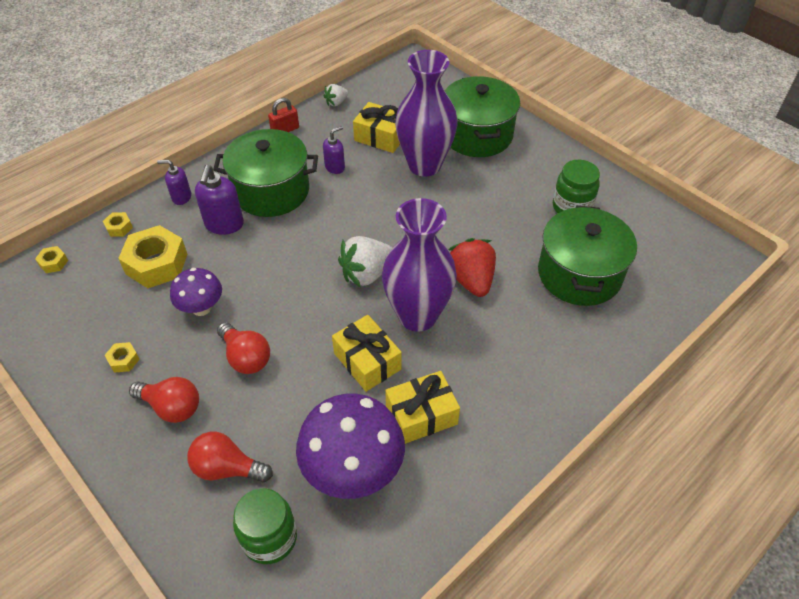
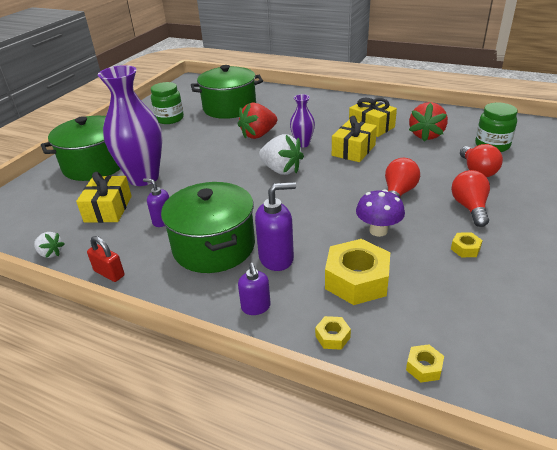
camera: 110 degrees left, 15 degrees down
purple mushroom [296,394,405,499] -> red strawberry [409,102,448,142]
purple vase [382,198,457,332] -> purple vase [290,94,315,148], size x0.49

